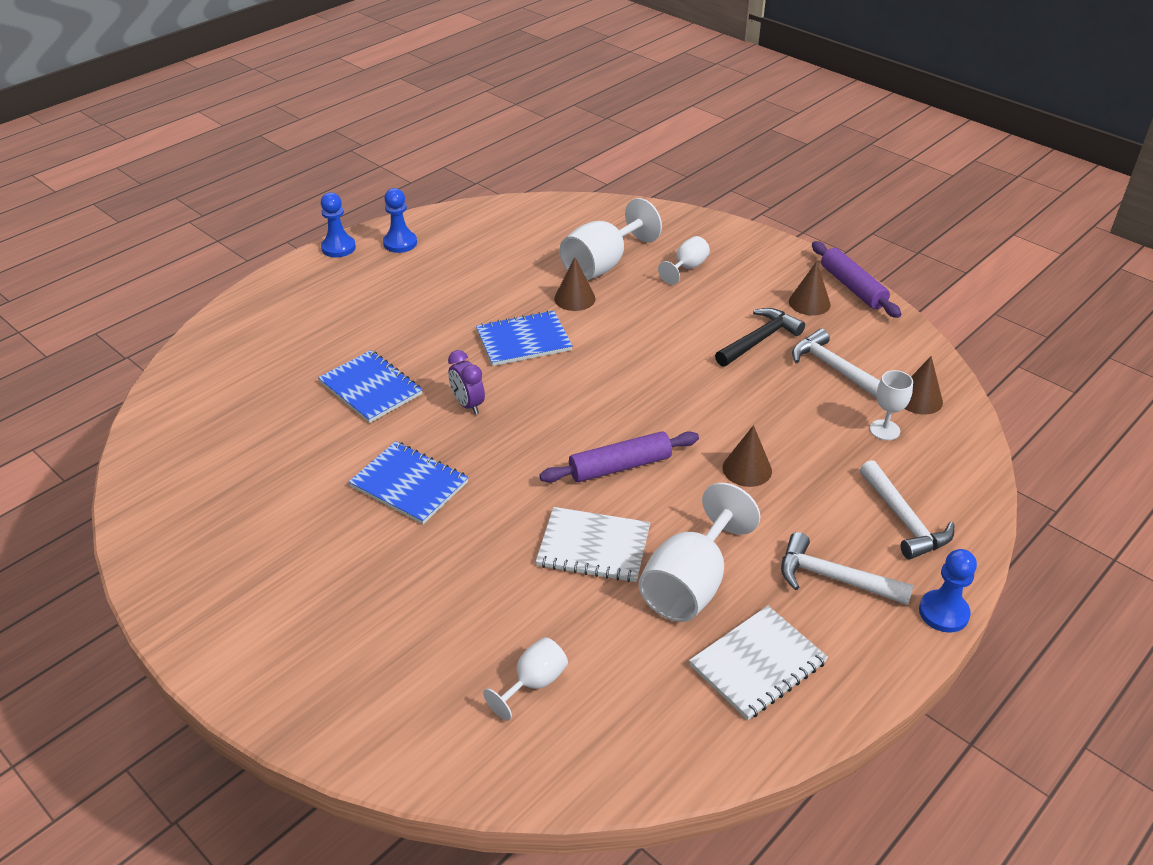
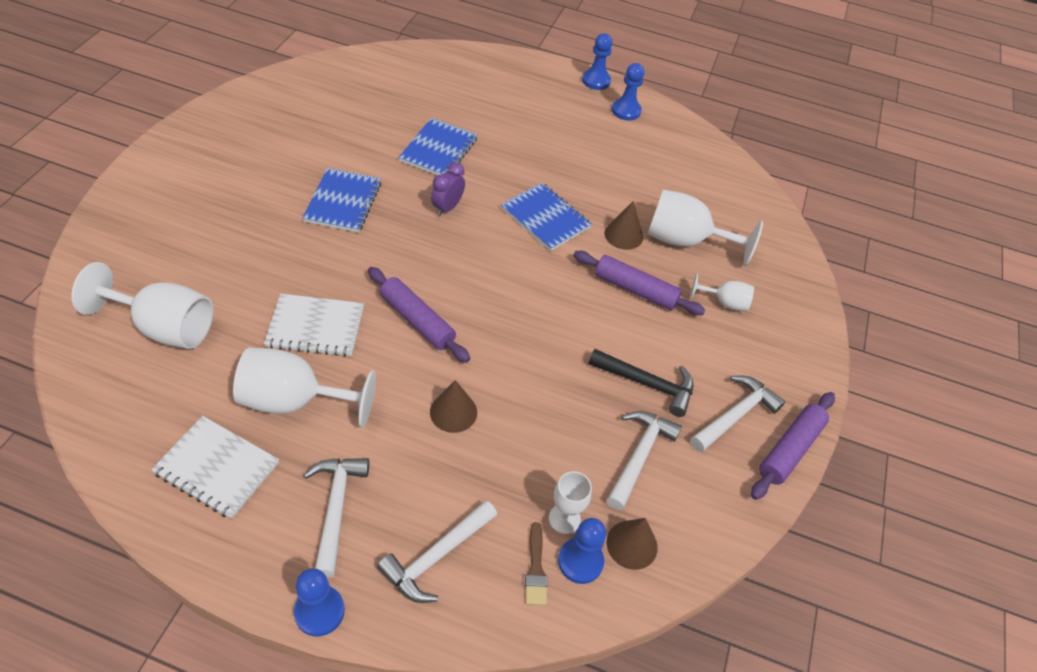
camera: 60 degrees right, 10 degrees up
white goblet [483,637,568,720] -> white goblet [71,262,213,349], size x1.87
white notebook [536,507,650,582] -> white notebook turned 75 degrees counterclockwise [264,294,364,357]
brown cone [789,261,831,315] -> white hammer [690,376,785,452]
none -> brown brush [525,522,547,605]
none -> blue pawn [558,518,606,584]
none -> purple rolling pin [573,251,705,315]

